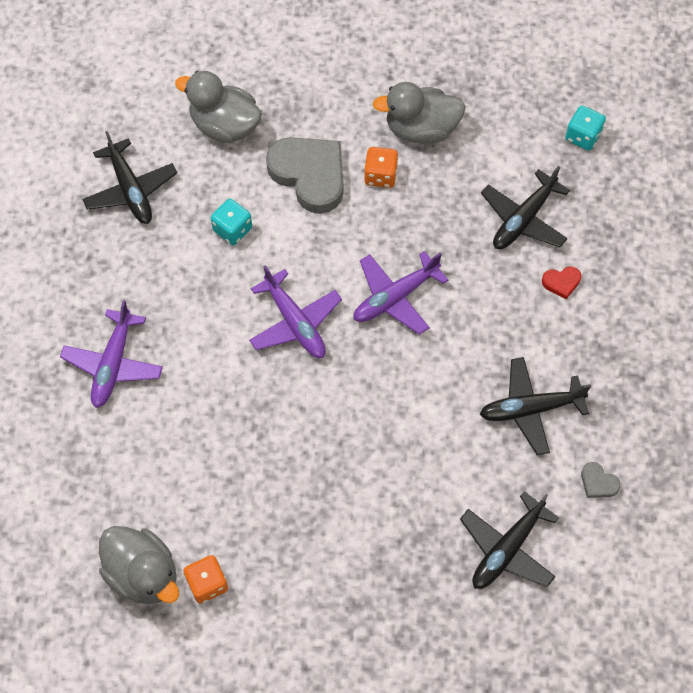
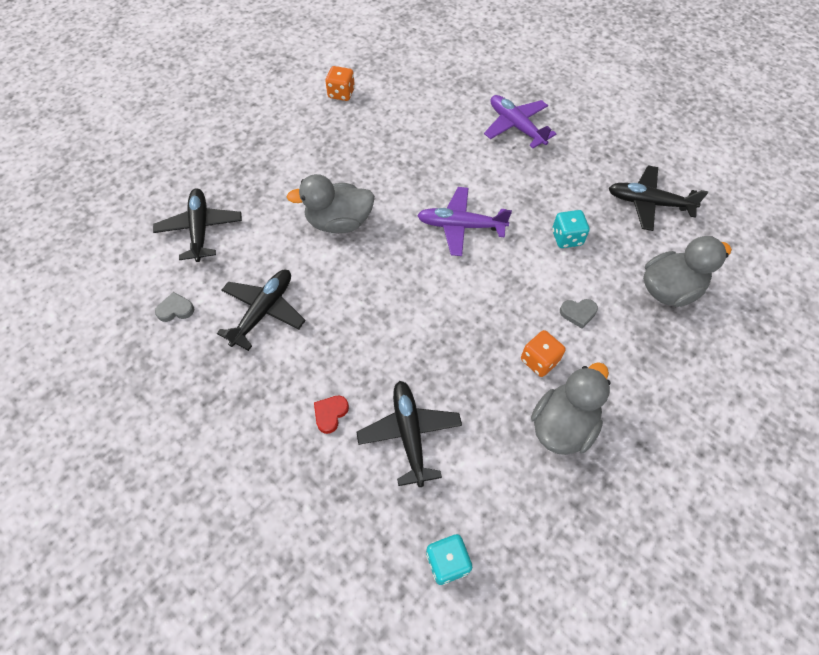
camera: 130 degrees right, 5 degrees down
grey duck [99,526,179,604] -> grey duck moved to [287,174,375,233]
grey heart [266,137,343,214] -> grey heart [560,299,598,329], size x0.42
purple plane [353,251,448,335] -> none

